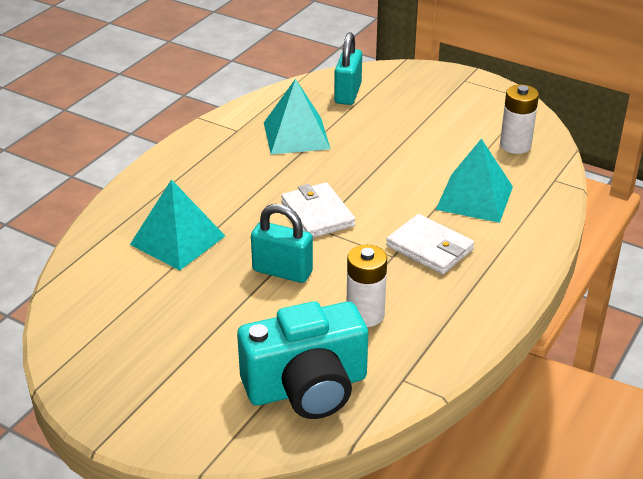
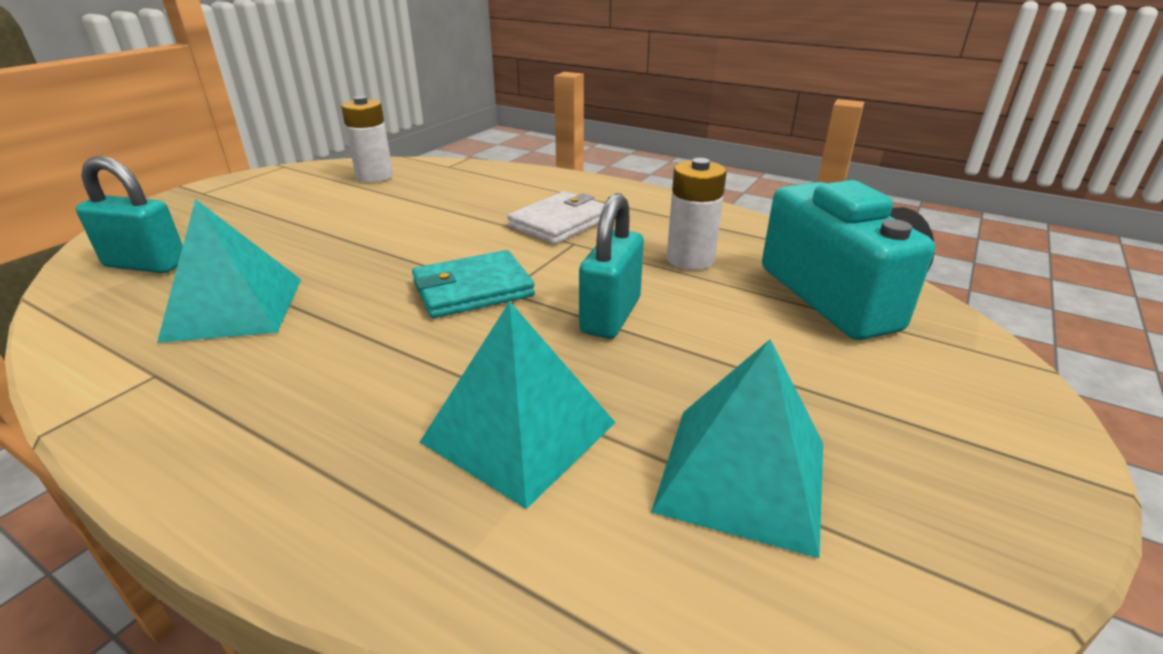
camera: 90 degrees left, 5 degrees down
white wallet [281,182,355,238] -> turquoise wallet [412,250,535,318]
turquoise pyramid [436,139,513,223] -> turquoise pyramid moved to [651,339,823,558]

